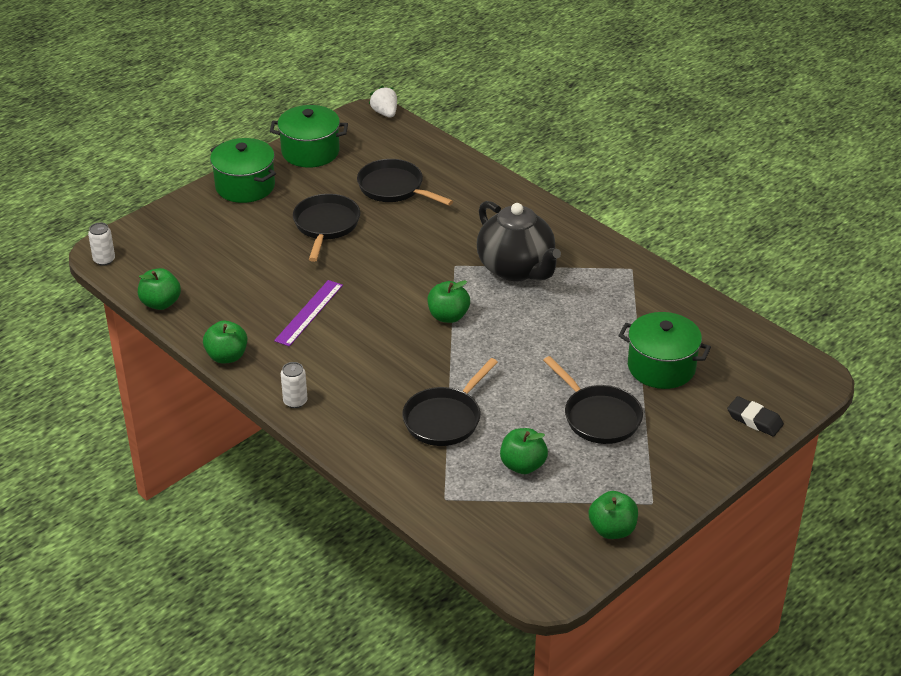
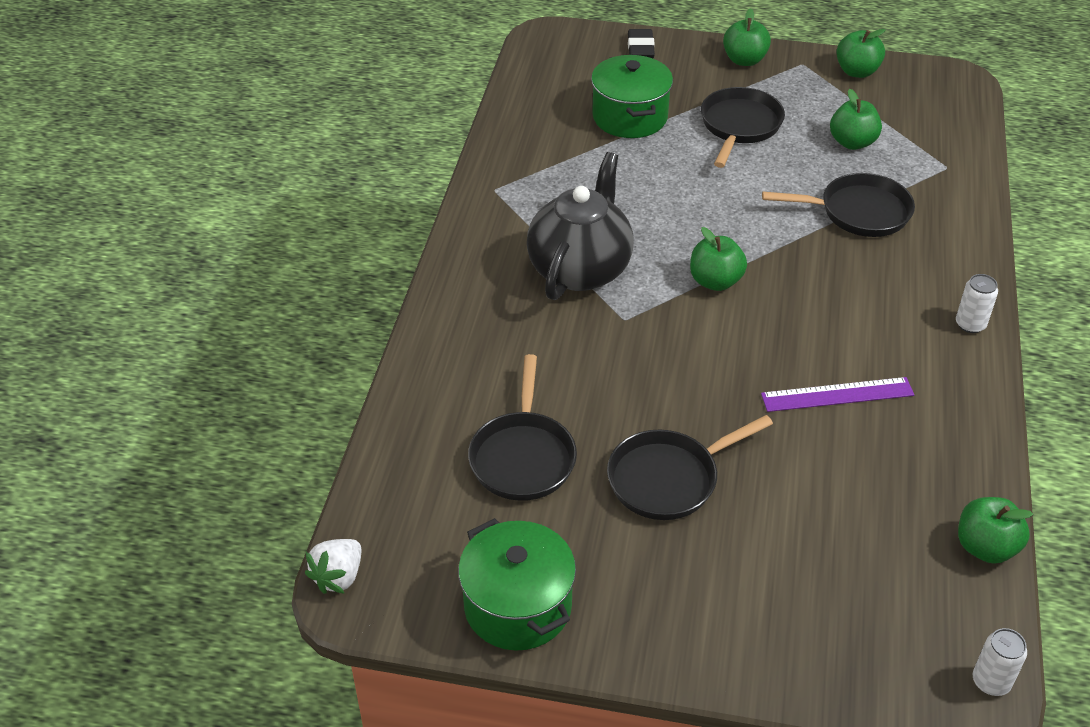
camera: 125 degrees left, 5 degrees up
green apple [203,321,247,364] -> green apple moved to [723,8,771,66]
green pot [210,138,276,203] -> none

